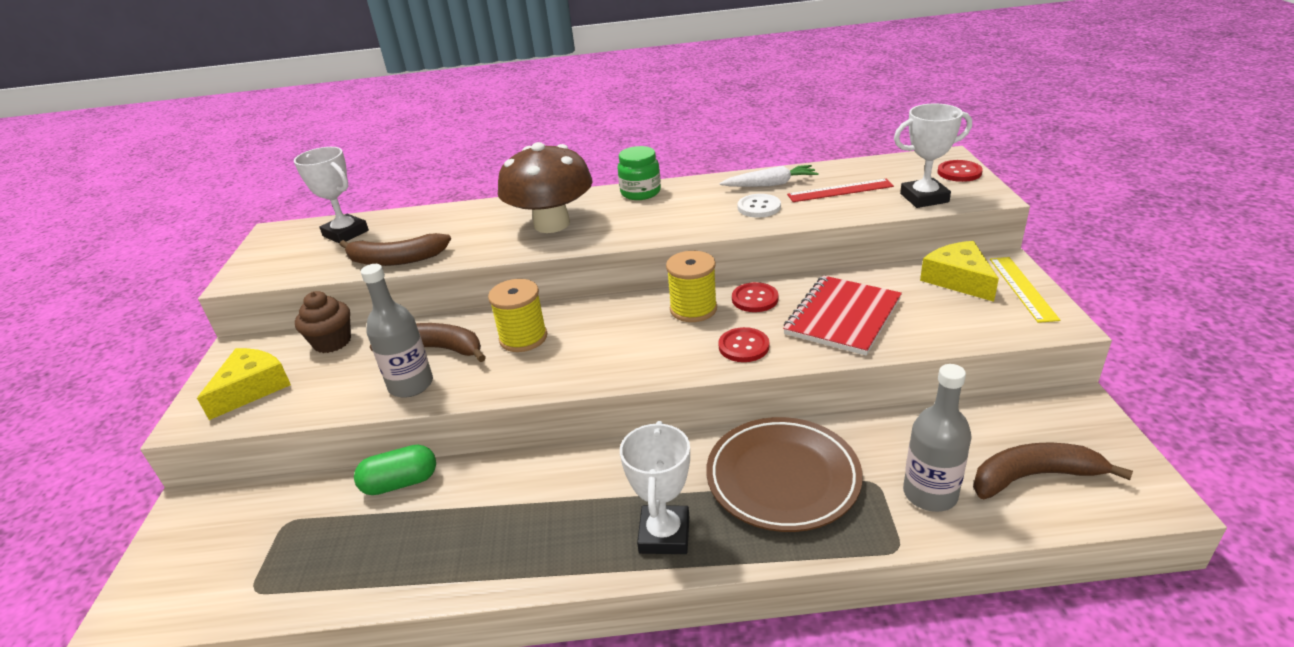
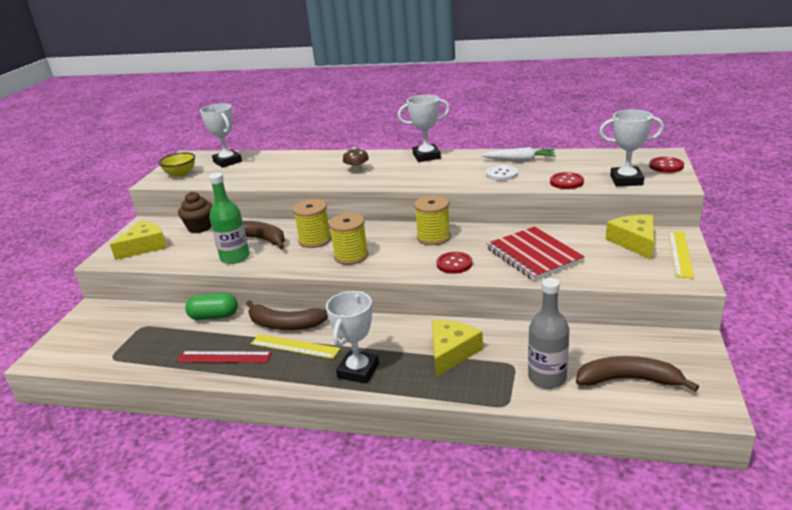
camera: 15 degrees right, 5 degrees down
brown banana [340,233,451,266] -> brown banana moved to [246,300,328,330]
grey bottle [361,264,433,398] -> green bottle [209,173,250,264]
brown mushroom [498,142,593,233] -> brown mushroom [343,147,369,172], size x0.41
green jar [617,146,661,200] -> white trophy [398,95,450,162]
brown plate [706,417,863,532] -> yellow cheese [432,320,483,377]
red button [732,282,778,312] -> red button moved to [550,172,584,189]
red notebook [783,276,902,356] -> red notebook turned 75 degrees counterclockwise [487,227,585,280]
red ruler [787,179,894,202] -> red ruler moved to [176,351,272,363]
none -> yellow bowl [158,152,195,177]
none -> yellow ruler [251,334,340,359]
none -> yellow spool [329,213,369,265]

